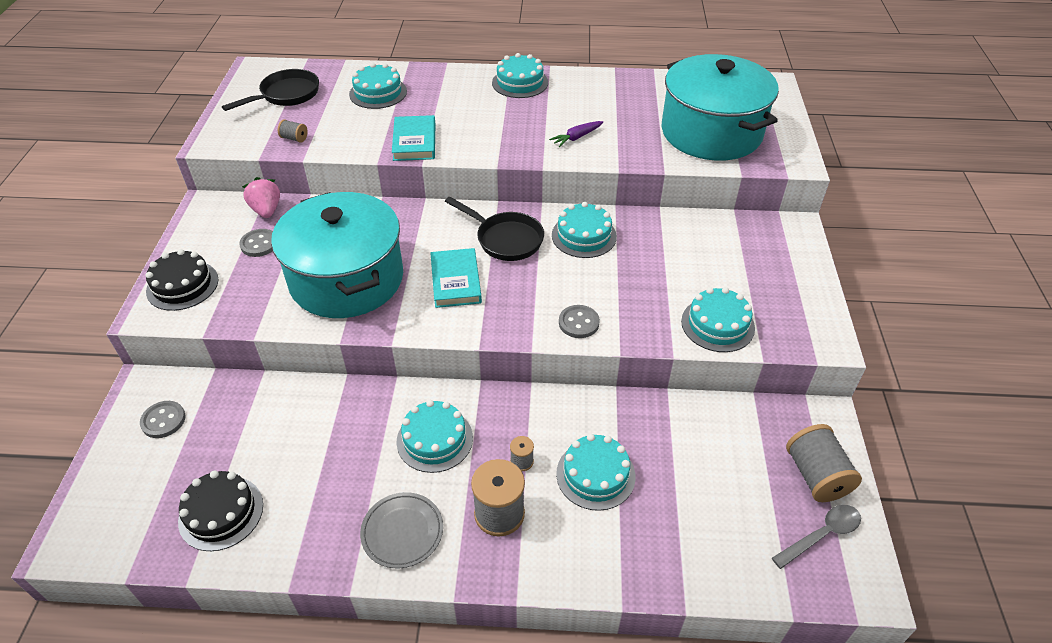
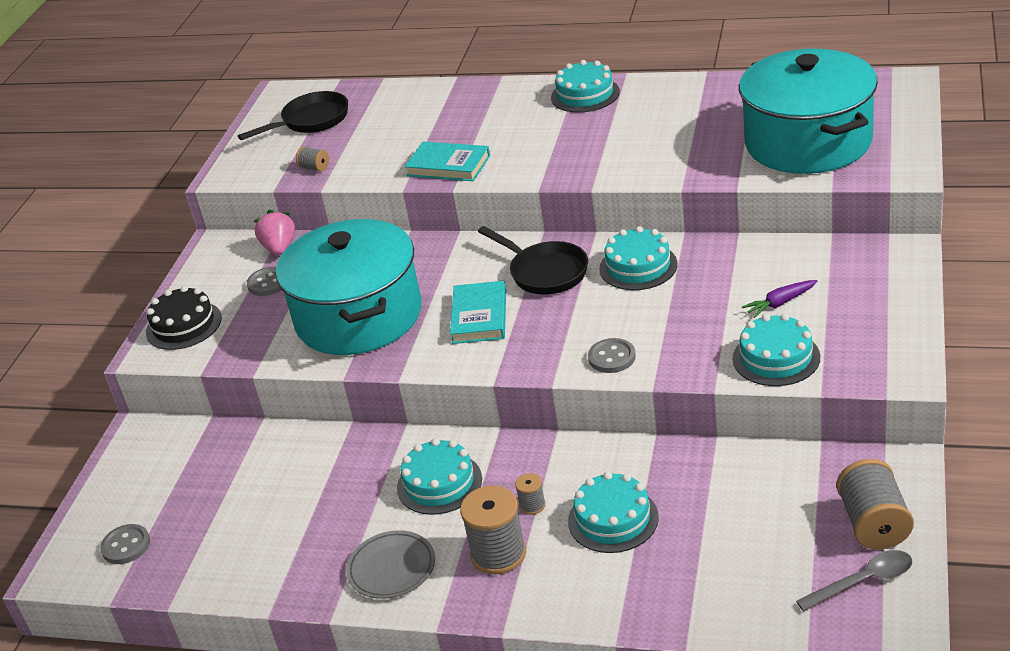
camera: 15 degrees right, 10 degrees down
grey button [140,401,185,438] -> grey button moved to [100,524,150,564]
black cake [178,470,263,551] -> none
turquoise cake [349,63,407,109] -> none
turquoise book [392,115,436,161] -> turquoise book turned 75 degrees counterclockwise [405,142,490,181]
purple carrot [549,121,603,147] -> purple carrot moved to [742,280,817,318]

